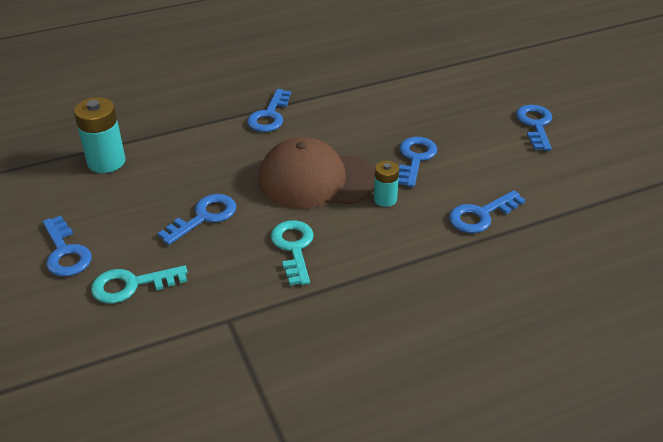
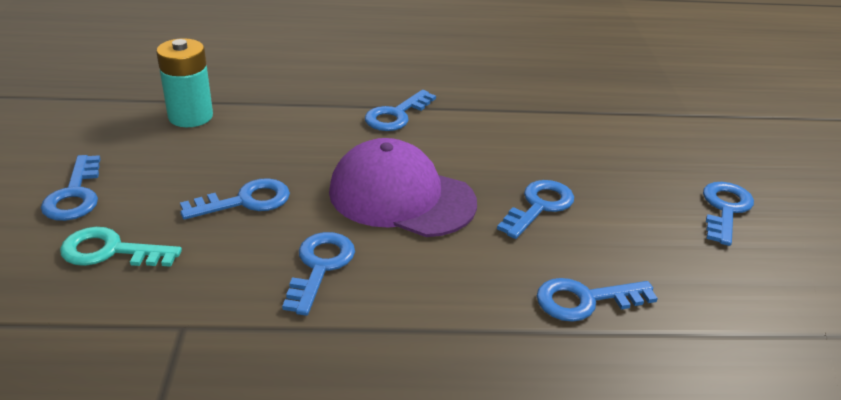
camera: 20 degrees right, 5 degrees down
brown cap [258,137,375,209] -> purple cap [329,138,477,237]
turquoise key [271,220,314,285] -> blue key [282,232,355,316]
turquoise battery [374,161,399,207] -> none

